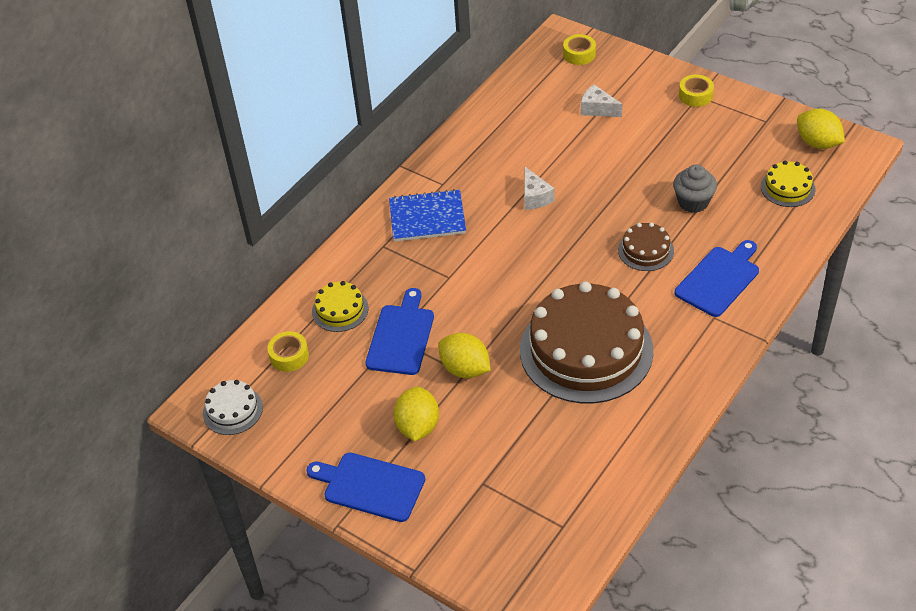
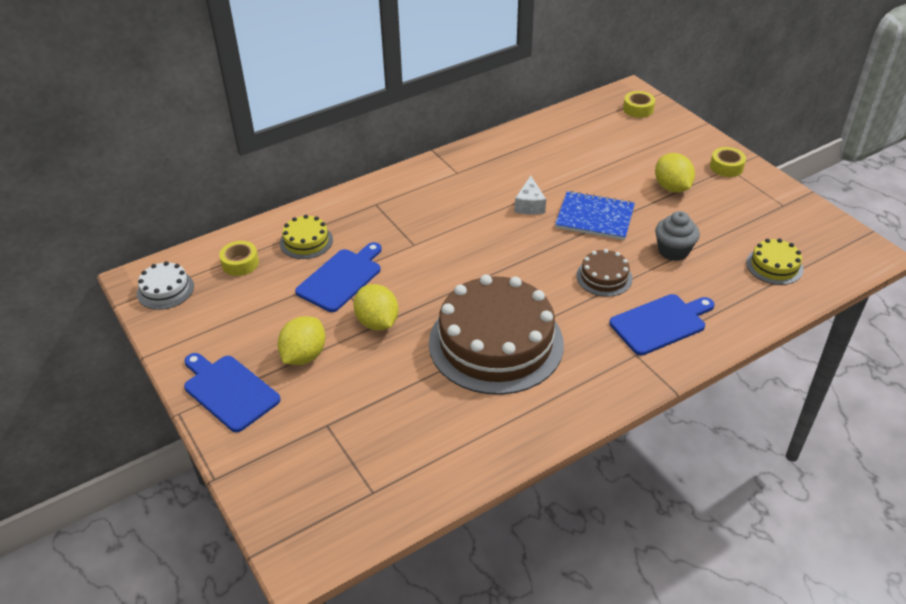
camera: 20 degrees right, 5 degrees down
blue notebook [389,189,466,242] -> blue notebook moved to [555,191,635,240]
white cheese [581,85,623,117] -> none
yellow lemon [797,109,845,149] -> yellow lemon moved to [655,153,695,193]

